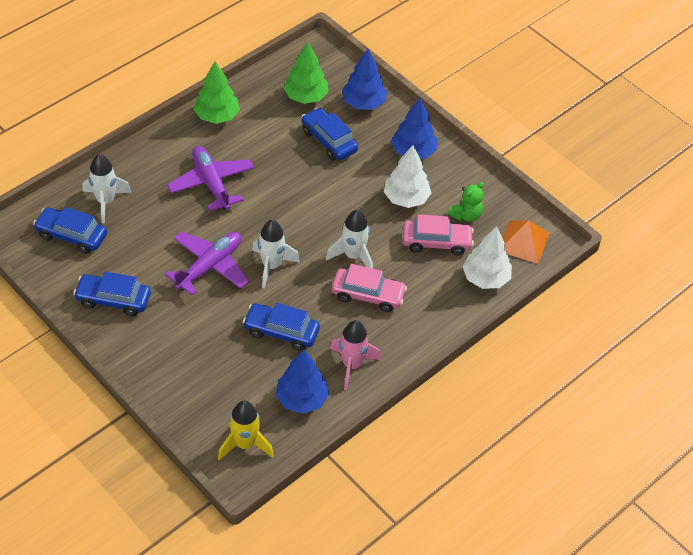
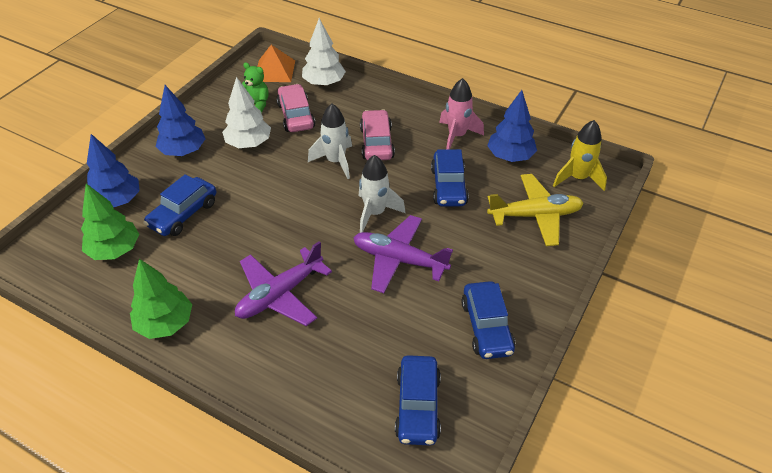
camera: 105 degrees left, 5 degrees down
white rocket [83,154,132,223] -> none
none -> yellow plane [487,174,584,246]

